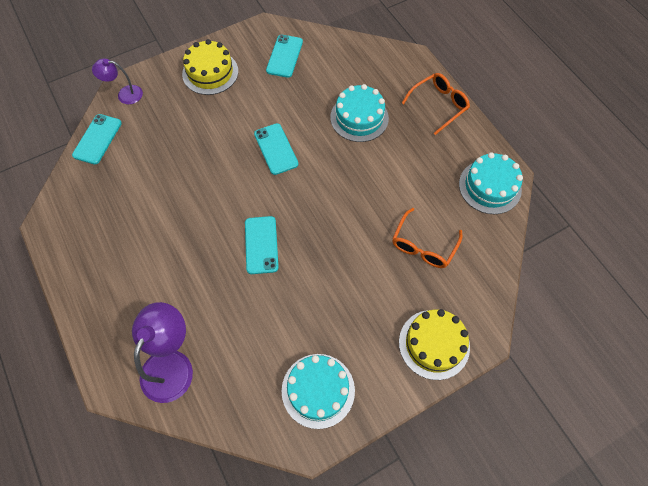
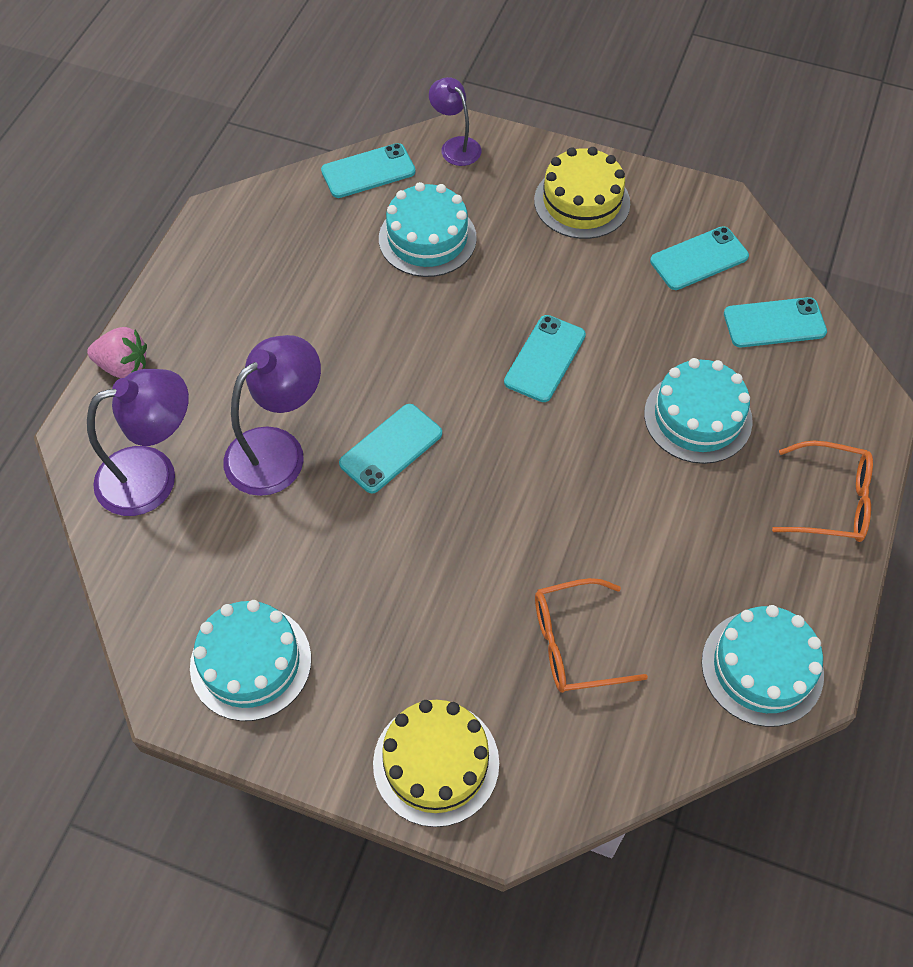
camera: 50 degrees right, 5 degrees down
none -> pink strawberry [87,327,147,378]
none -> purple lamp [223,335,321,496]
none -> turquoise cake [379,182,477,277]
none -> turquoise phone [724,297,827,347]

